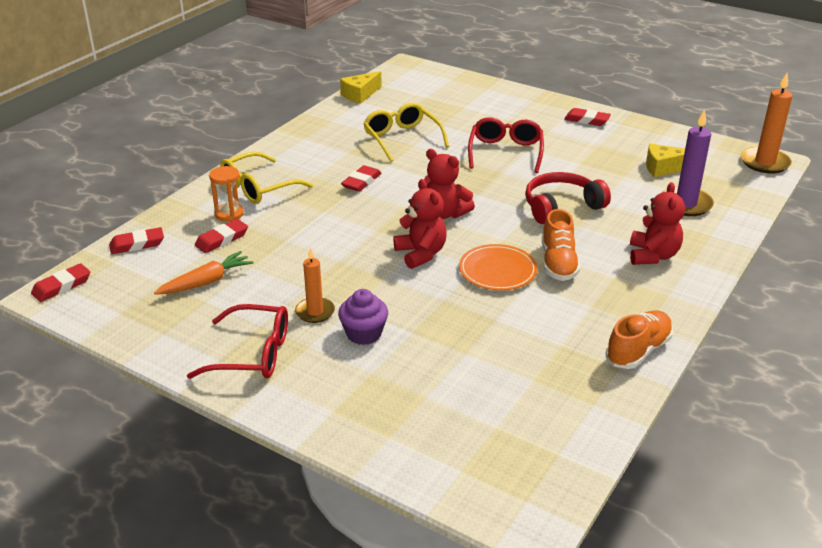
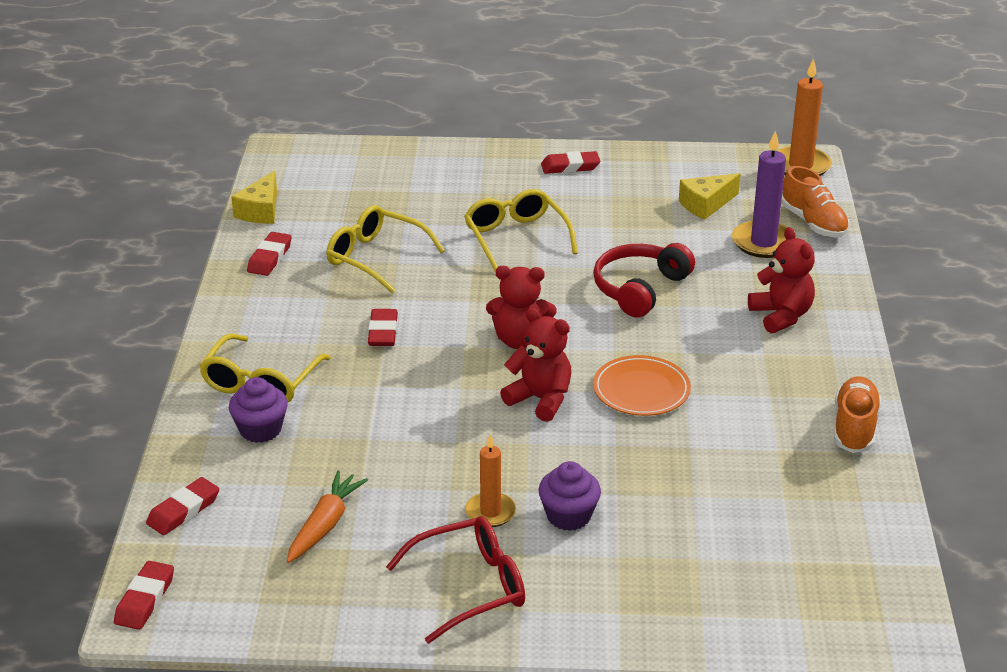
camera: 30 degrees left, 0 degrees up
red eraser [195,219,248,253] -> red eraser moved to [247,232,292,276]
orange hourglass [209,166,244,222] -> purple cupcake [229,377,288,443]
red glasses [468,117,544,173] -> yellow glasses [464,189,578,273]
orange shoe [542,209,580,281] -> orange shoe moved to [781,166,850,237]

